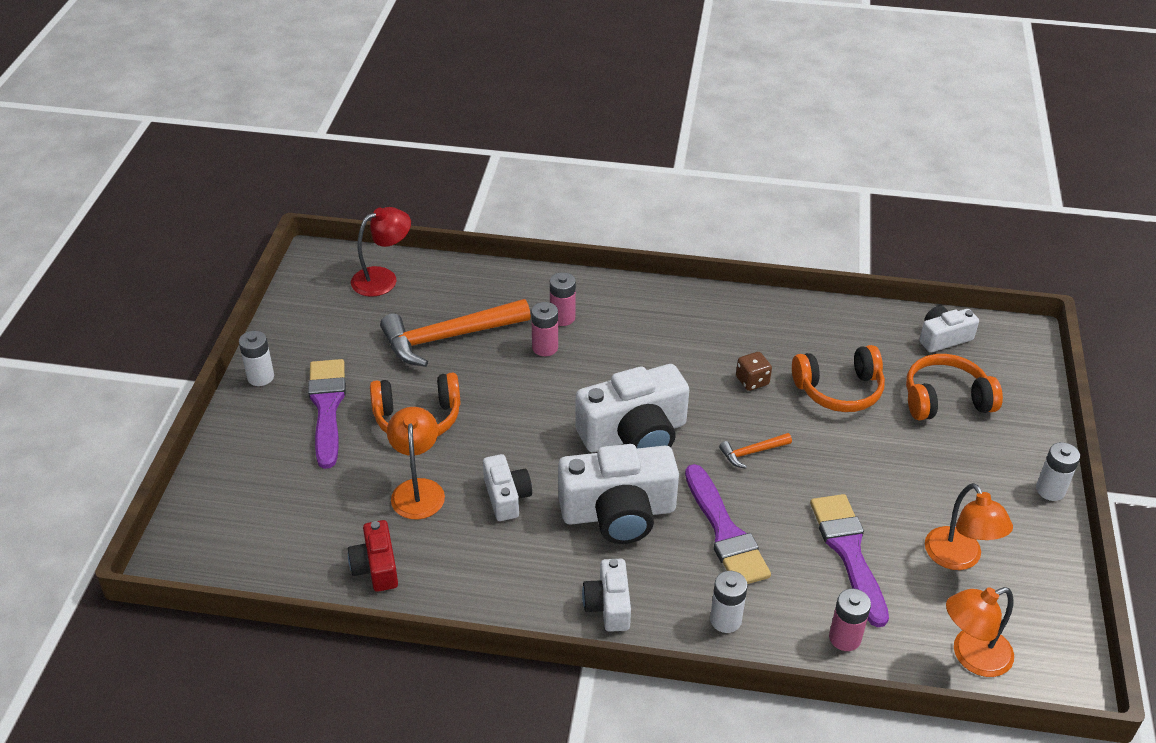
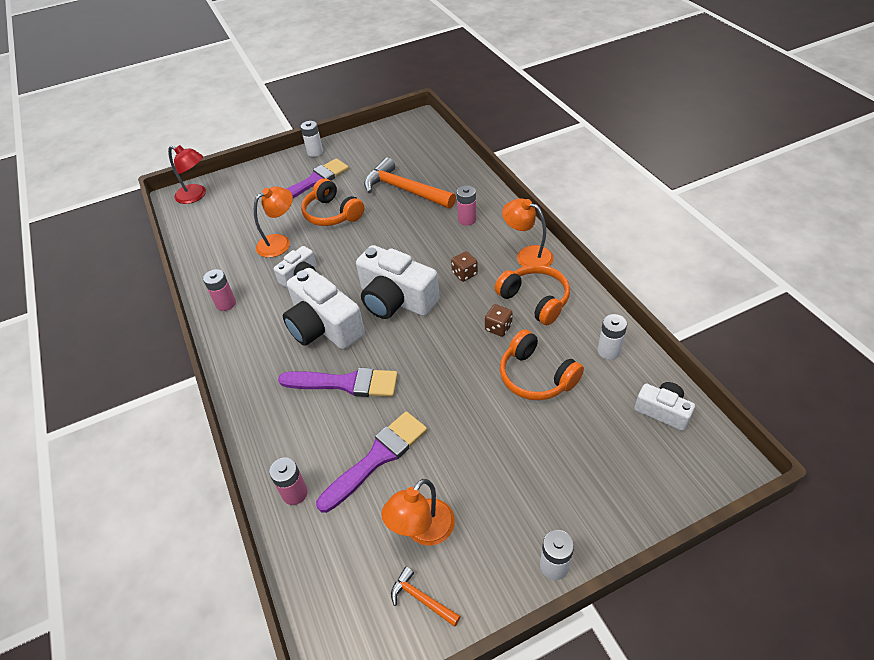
camera: 60 degrees right, 5 degrees up
red camera [348,520,398,592] -> none
red lamp [351,207,411,297] -> red lamp moved to [168,145,206,204]
pink battery [531,302,558,356] -> pink battery moved to [203,269,236,311]
white camera [582,559,631,632] -> none
purple brush [685,464,771,584] -> purple brush turned 120 degrees counterclockwise [278,368,398,397]
white battery [710,571,748,633] -> white battery moved to [598,314,627,360]
orange hammer [719,433,792,468] -> orange hammer moved to [391,567,461,627]
orange headphones [906,354,1003,420] -> orange headphones moved to [495,265,570,325]
orange lamp [946,587,1014,677] -> orange lamp moved to [502,198,554,267]
none -> brown dice [451,251,478,282]

